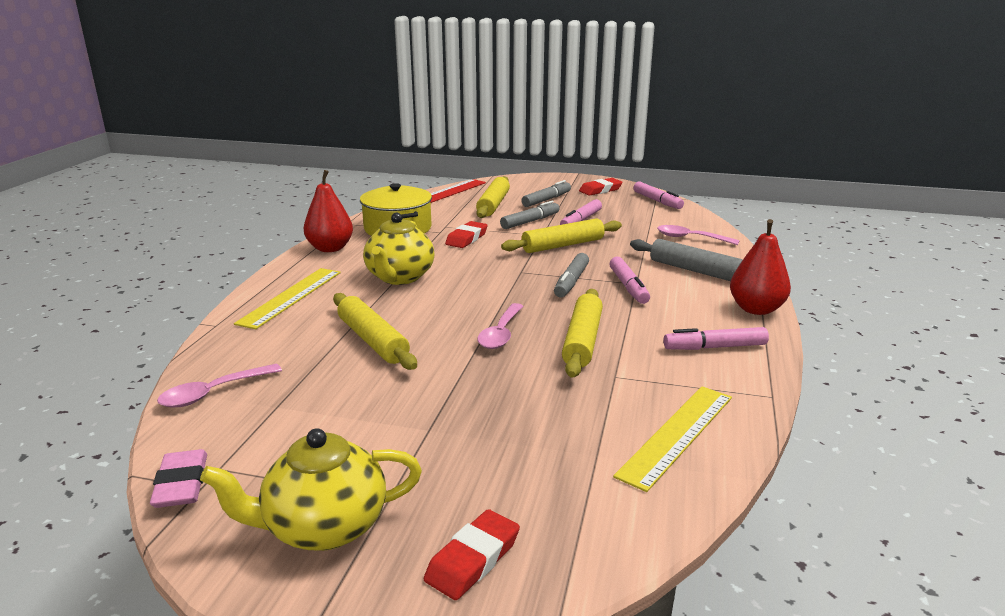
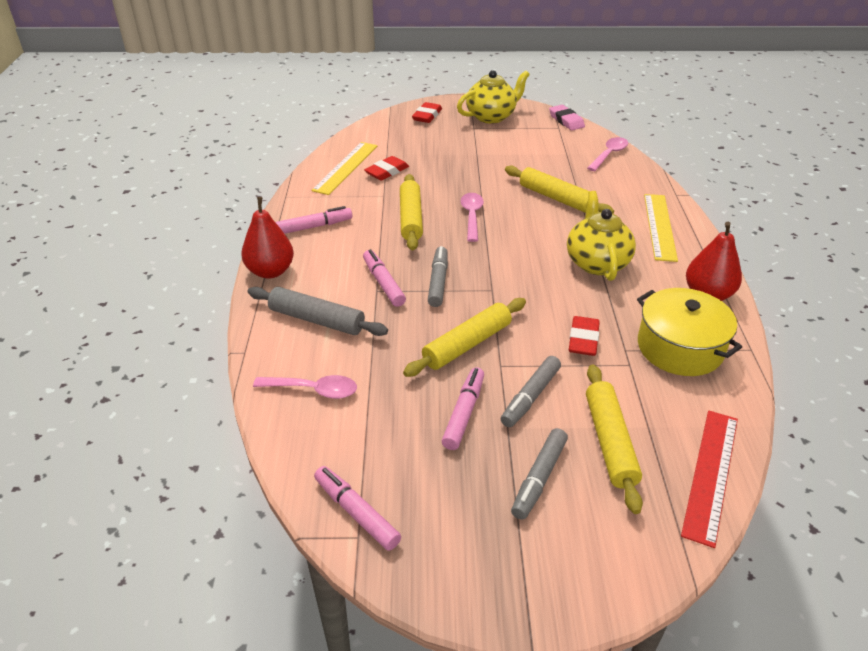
camera: 165 degrees right, 15 degrees up
red eraser [579,178,623,196] -> red eraser moved to [364,156,409,181]

